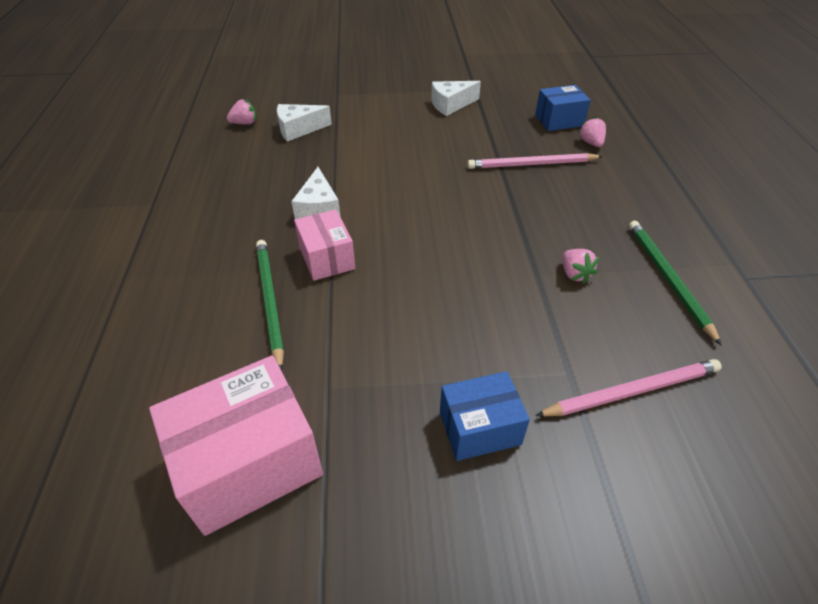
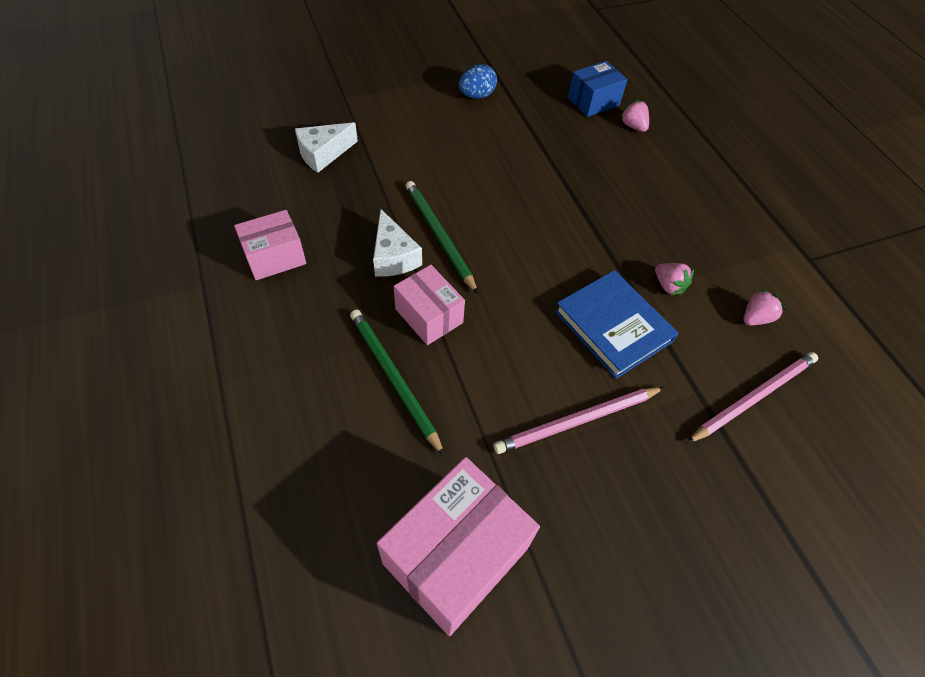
camera: 20 degrees left, 10 degrees up
pink strawberry [227,99,256,125] -> pink strawberry moved to [744,289,786,325]
white cheese [431,81,481,116] -> blue egg [459,64,497,99]
blue box [440,371,530,461] -> none
pink pencil [467,153,603,169] -> pink pencil moved to [494,387,665,454]
green pencil [629,221,722,346] -> green pencil moved to [406,181,478,294]
none -> pink box [234,210,306,280]
none -> blue book [555,270,679,379]

